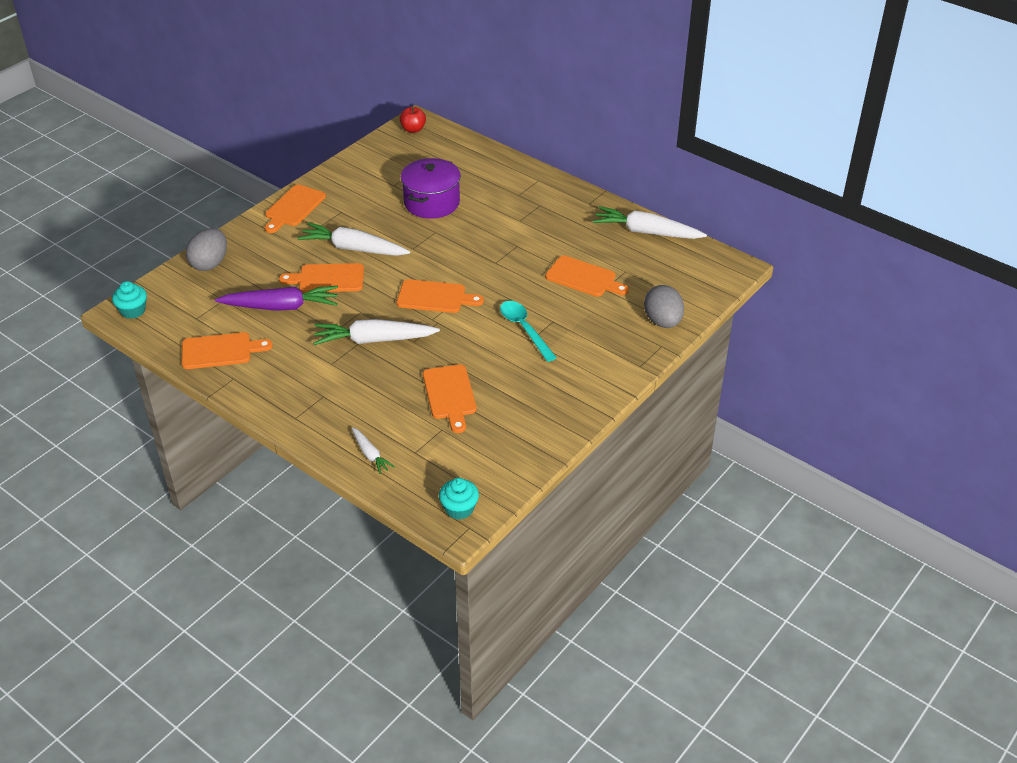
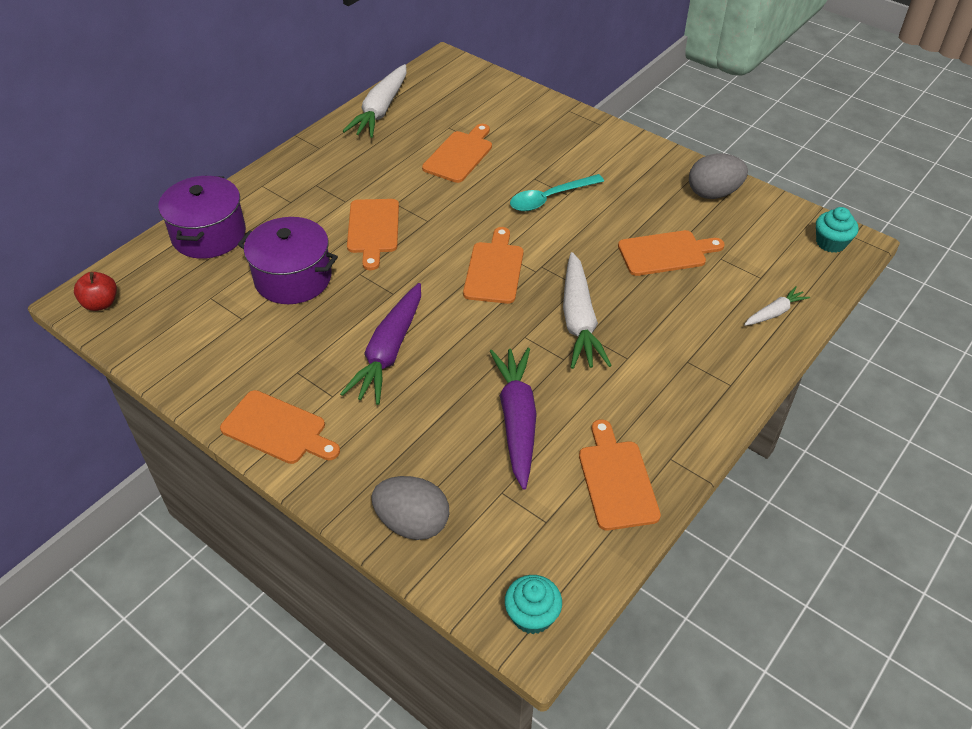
camera: 90 degrees left, 5 degrees up
orange cutting board [279,263,364,292] -> orange cutting board moved to [347,199,399,270]
white carrot [297,222,410,256] -> purple carrot [340,283,421,405]
grey egg [644,285,684,328] -> grey egg moved to [689,153,748,199]
none -> purple pot [158,176,246,259]

